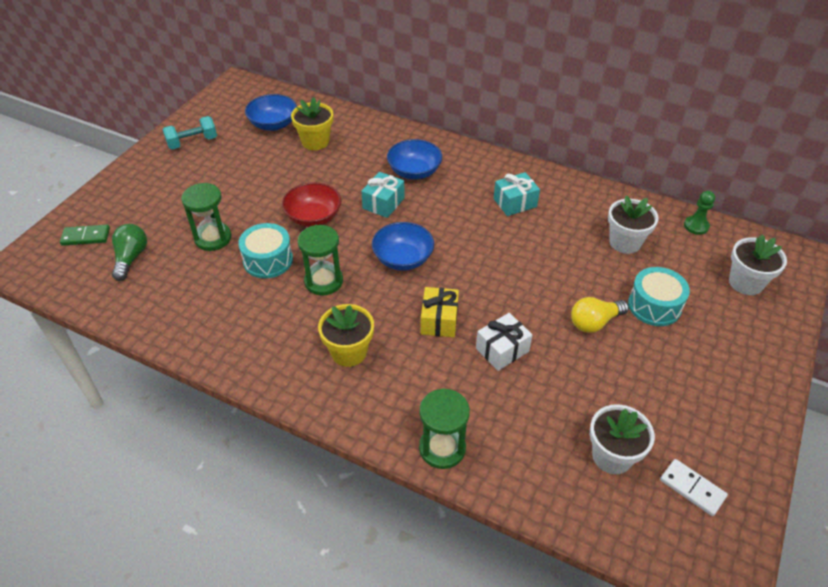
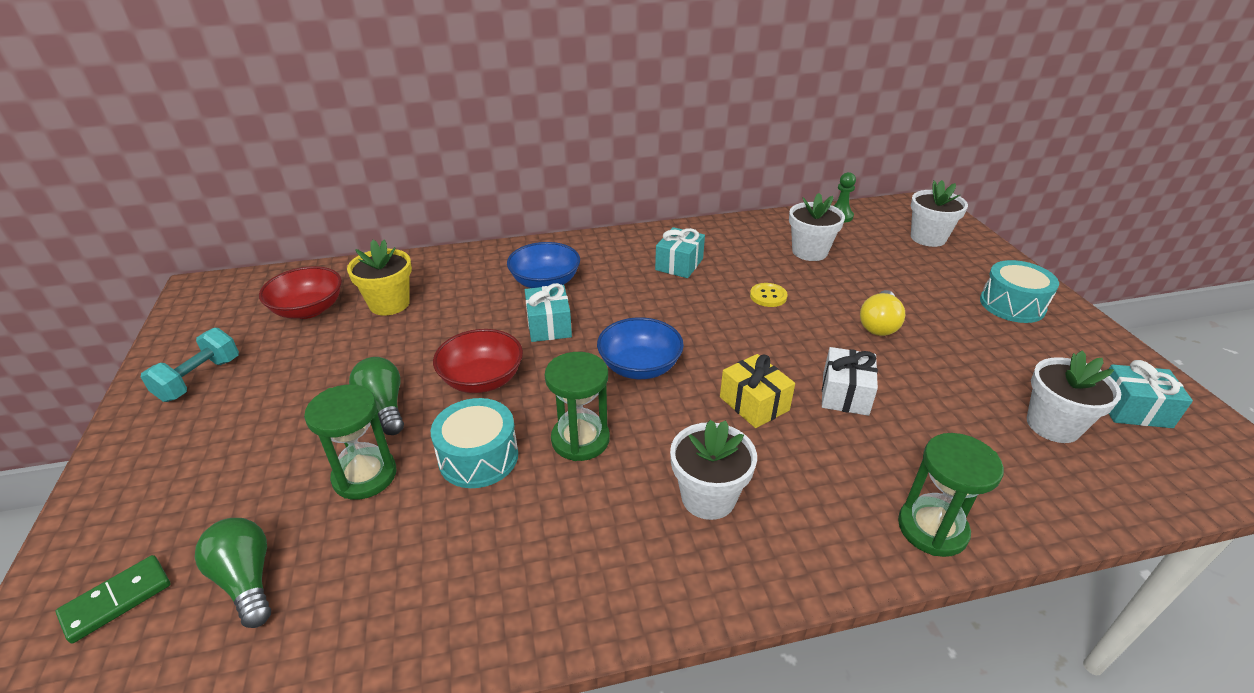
camera: 40 degrees left, 10 degrees down
blue bowl [245,94,297,131] -> red bowl [259,266,342,319]
yellow flower pot [318,304,374,367] -> white flower pot [670,420,757,520]
turquoise drum [628,267,690,326] -> turquoise drum moved to [980,260,1059,323]
white domino [660,459,728,516] -> turquoise gift [1109,360,1193,428]
none -> green light bulb [349,357,404,435]
none -> yellow button [750,283,788,307]

